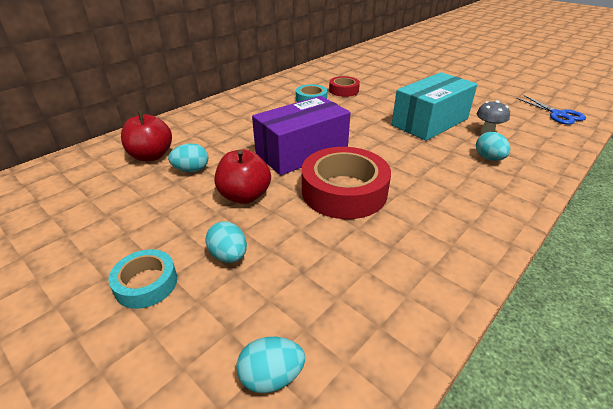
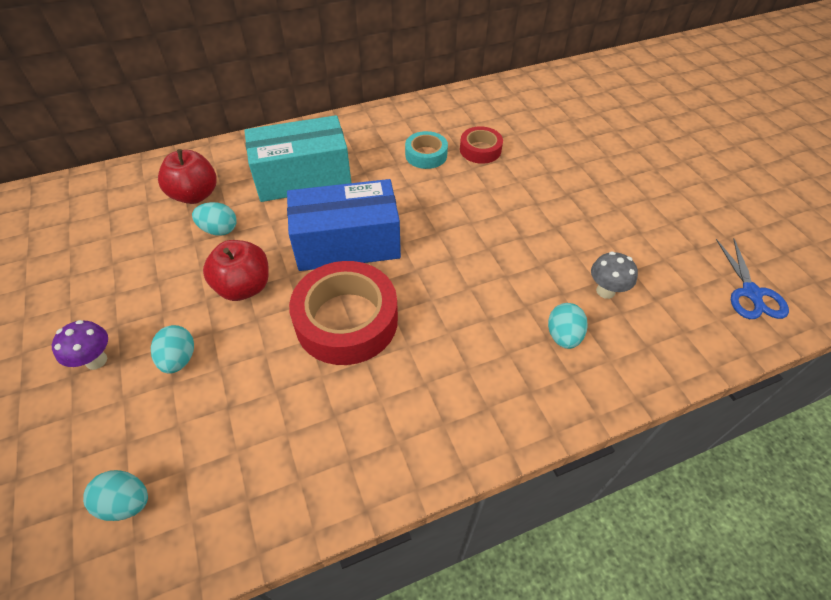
camera: 25 degrees right, 15 degrees up
turquoise tape [108,249,177,309] -> purple mushroom [52,320,108,370]
purple box [252,96,350,175] -> blue box [287,179,401,271]
turquoise box [392,72,478,141] -> turquoise box moved to [244,115,351,202]

